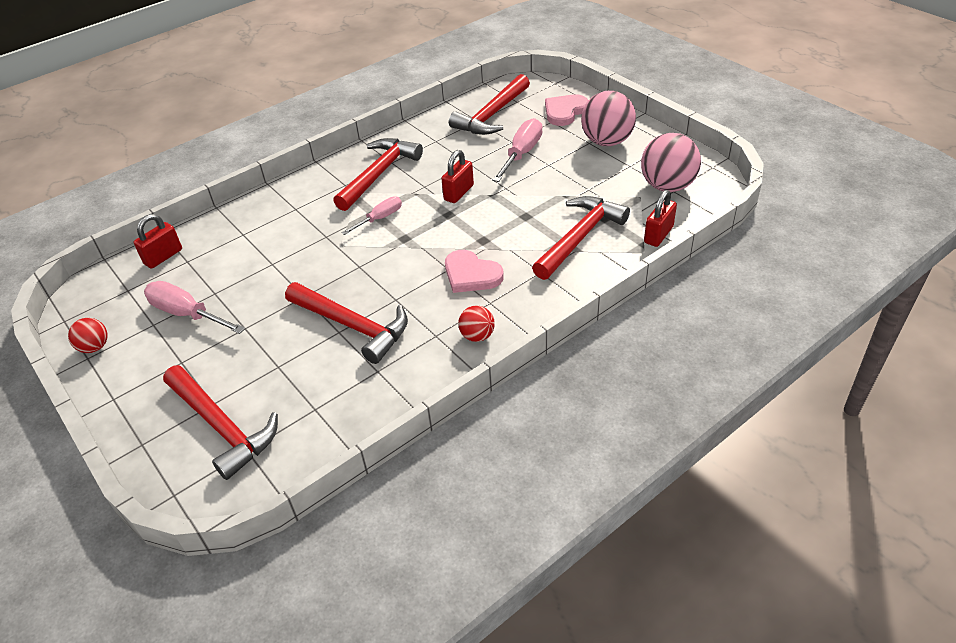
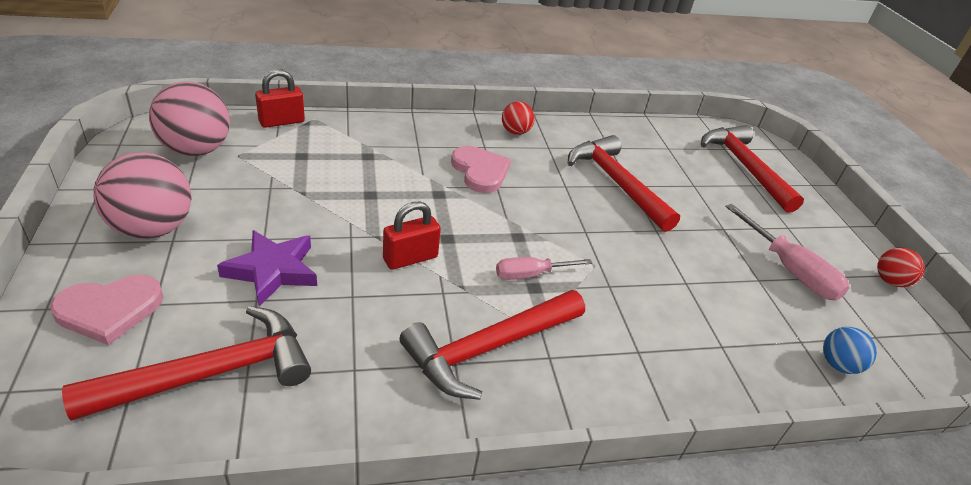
camera: 160 degrees left, 5 degrees down
red padlock [134,214,182,269] -> blue ball [823,327,877,374]
pink screwdriver [492,118,542,182] -> purple star [217,230,317,307]
red hammer [532,196,630,280] -> none

